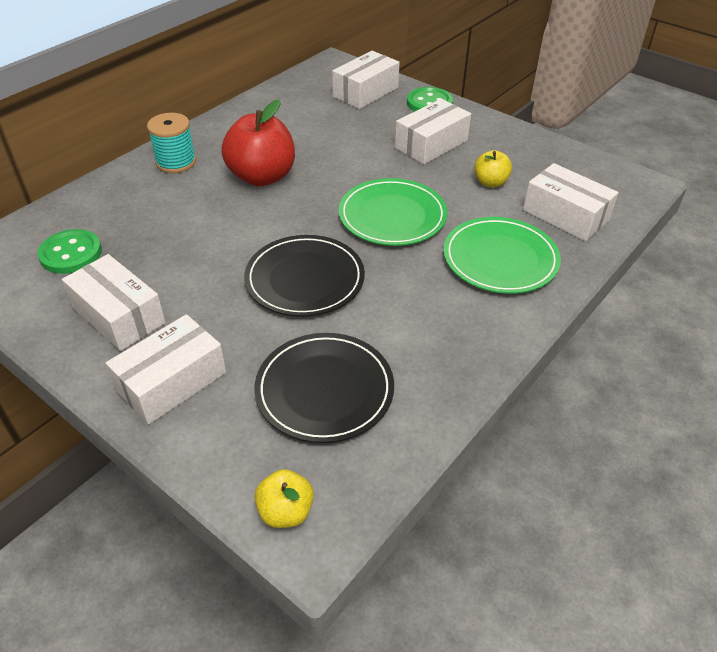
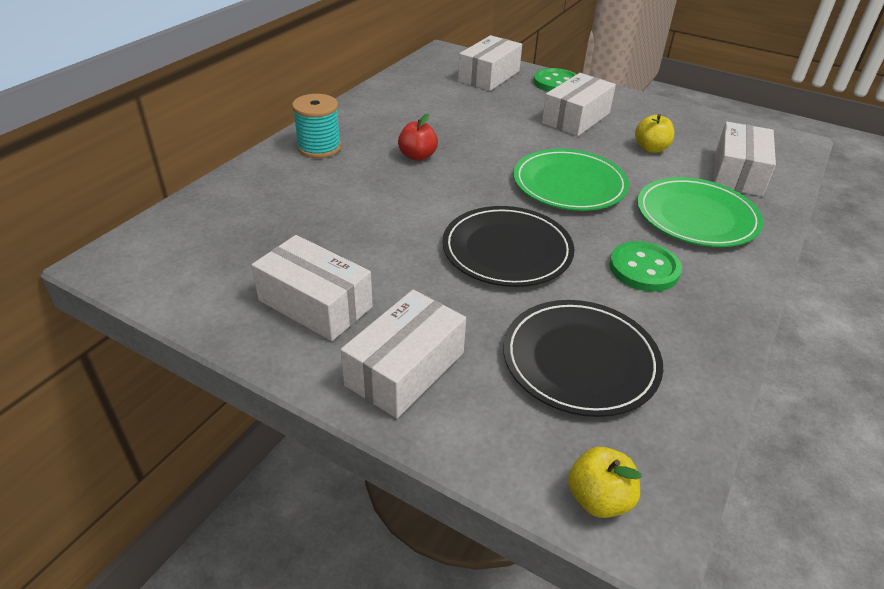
camera: 10 degrees left, 5 degrees down
green button [37,229,102,274] -> green button moved to [609,241,682,292]
red apple [221,100,295,186] -> red apple [398,113,438,161], size x0.52
white box [523,163,619,241] -> white box turned 75 degrees clockwise [714,122,776,196]

